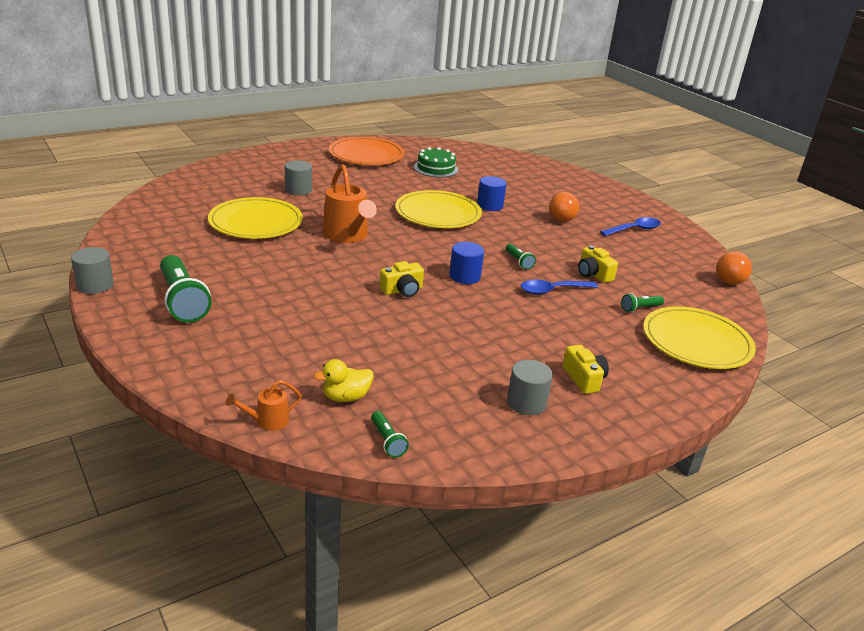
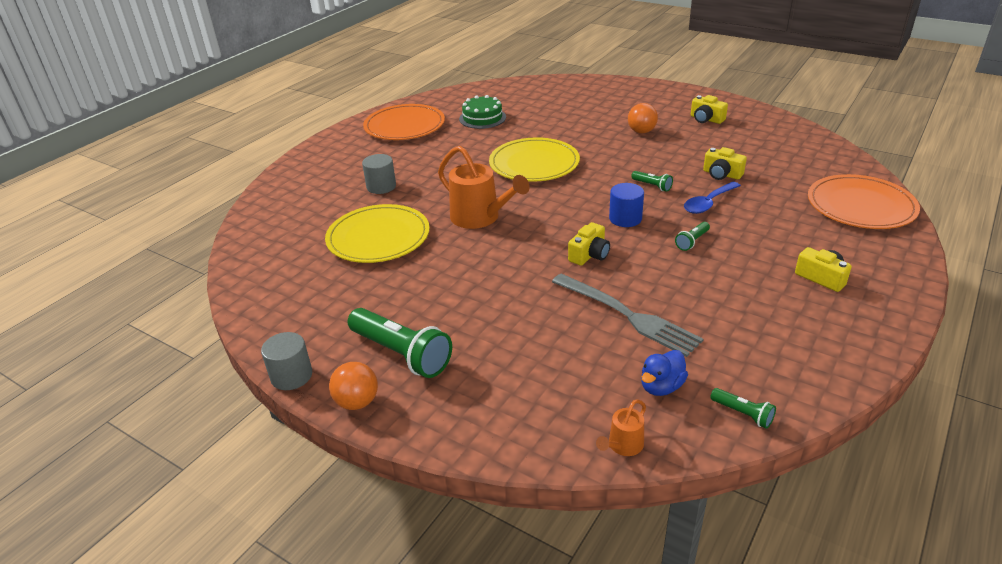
camera: 20 degrees left, 5 degrees up
yellow duck [314,359,374,402] -> blue duck [641,350,688,396]
blue cylinder [477,176,507,211] -> none
grey cylinder [507,360,553,415] -> none
blue spoon [600,217,661,236] -> yellow camera [691,95,728,124]
green flashlight [621,293,664,312] -> green flashlight moved to [675,222,710,251]
yellow plate [643,306,756,369] -> orange plate [808,174,920,229]
orange ball [716,251,752,285] -> orange ball moved to [329,362,378,410]
none -> grey fork [552,273,704,357]

